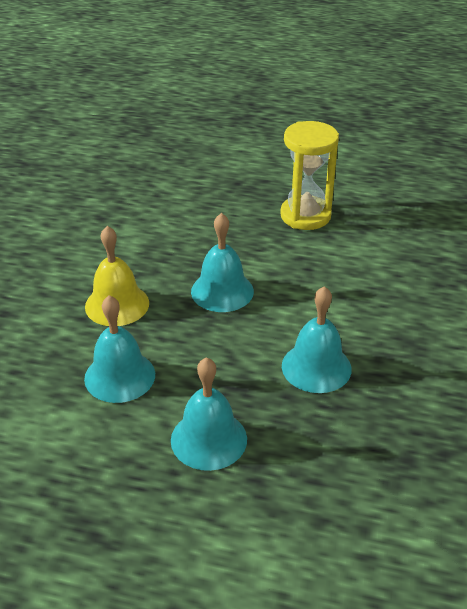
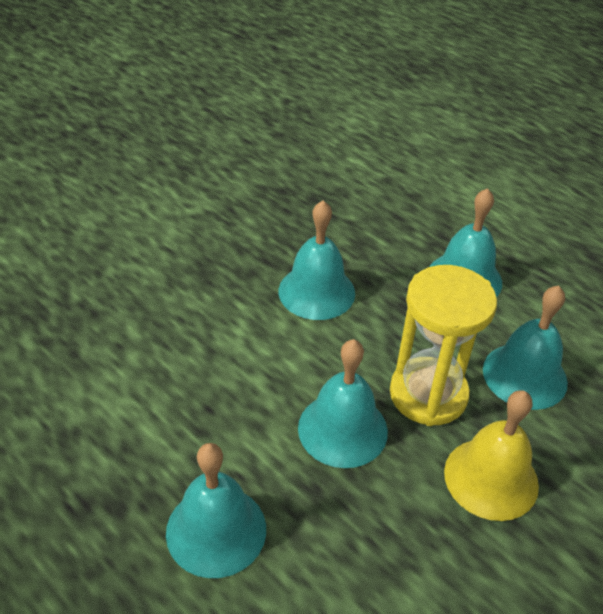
camera: 150 degrees left, 5 degrees up
yellow hourglass [280,121,339,230] -> yellow hourglass moved to [390,265,497,426]
none -> turquoise bell [166,443,266,578]

